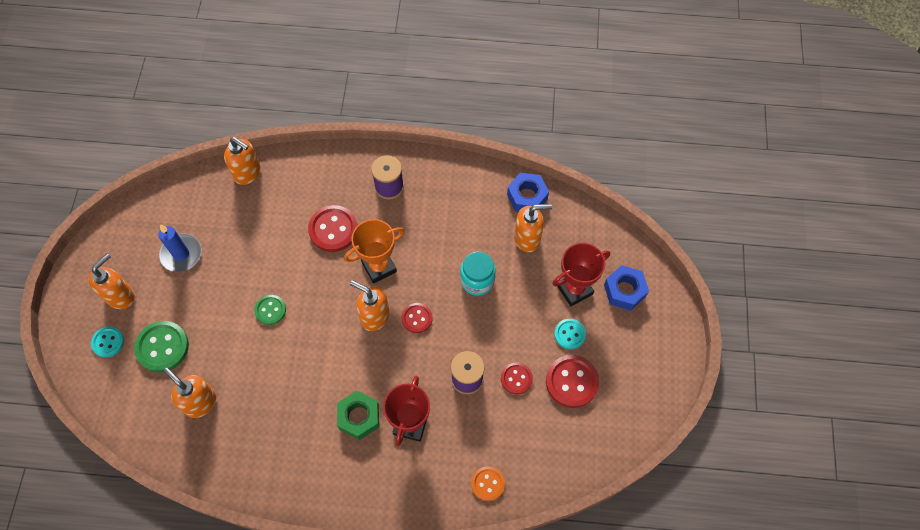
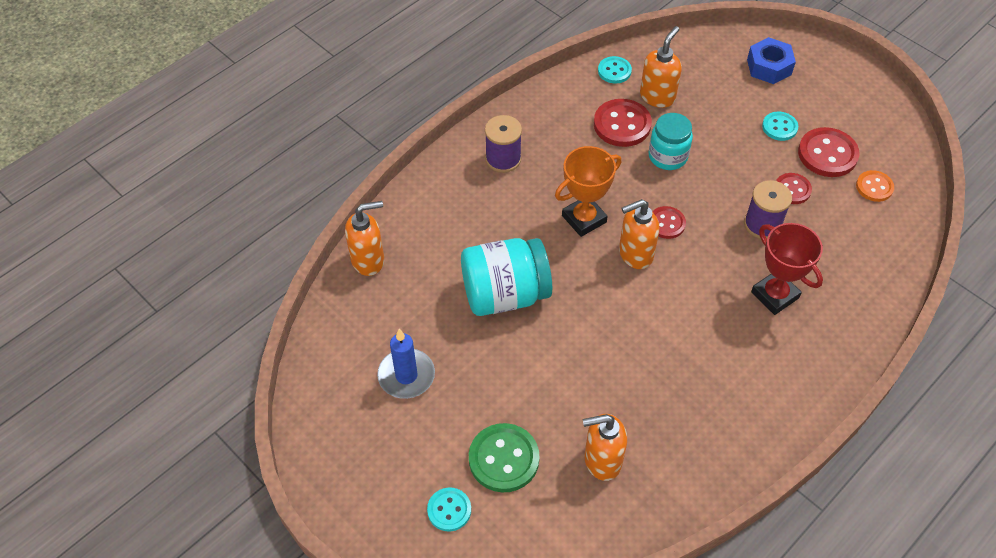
camera: 50 degrees left, 10 degrees down
orange soap dispenser [89,253,135,309] -> none
green button [254,295,286,325] -> none
red button [308,205,358,252] -> red button moved to [594,99,652,147]
green nut [337,391,379,440] -> none
orange trophy [344,219,405,283] -> orange trophy turned 45 degrees clockwise [555,146,621,237]
orange button [471,466,505,501] -> orange button moved to [856,170,894,202]
blue nut [507,173,549,212] -> turquoise button [598,56,632,84]
red trophy [552,243,610,306] -> none
none -> turquoise jar [461,238,552,316]

